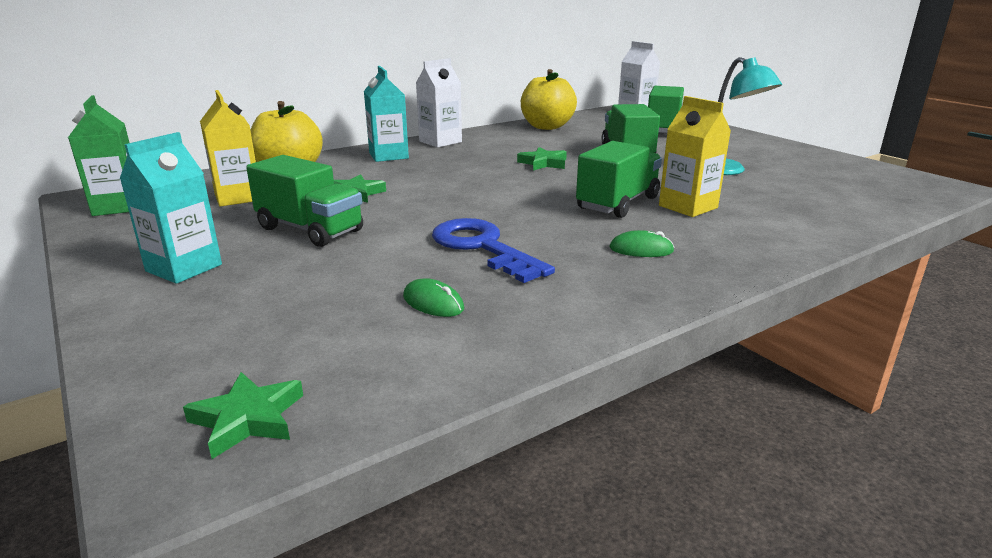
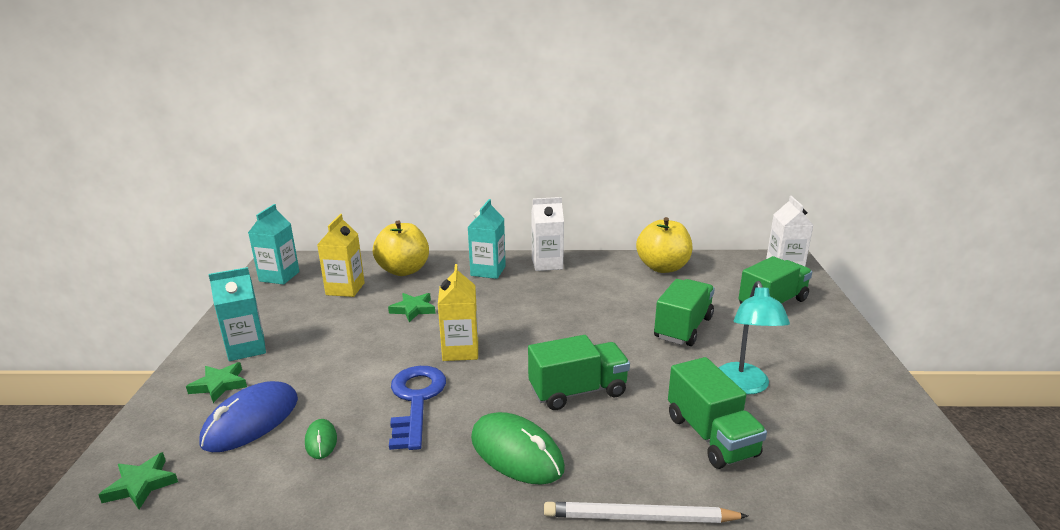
camera: 35 degrees right, 0 degrees up
green carton [68,95,130,216] -> turquoise carton [248,204,300,285]
green truck [246,155,363,247] -> green truck moved to [668,357,767,469]
green star [517,147,567,171] -> green star moved to [186,362,247,403]
green mouse [609,230,675,257] -> green mouse [471,412,565,485], size x2.01
yellow carton [659,96,731,217] -> yellow carton moved to [438,264,478,361]
none -> blue mouse [199,381,298,452]
none -> white pencil [544,502,748,523]

